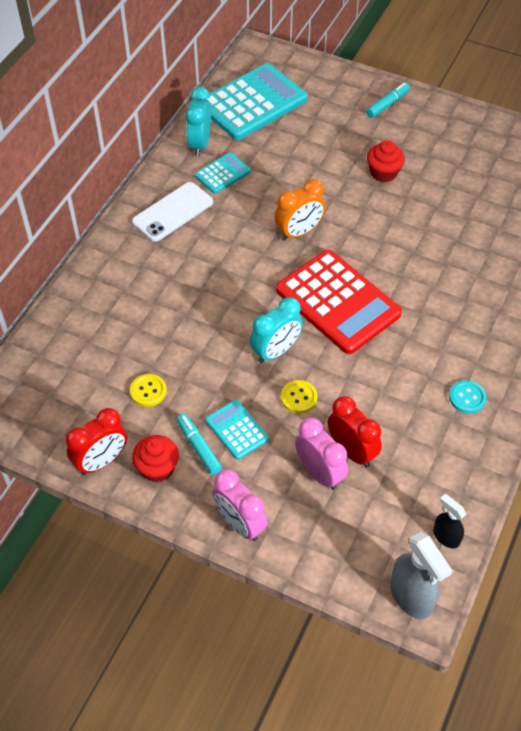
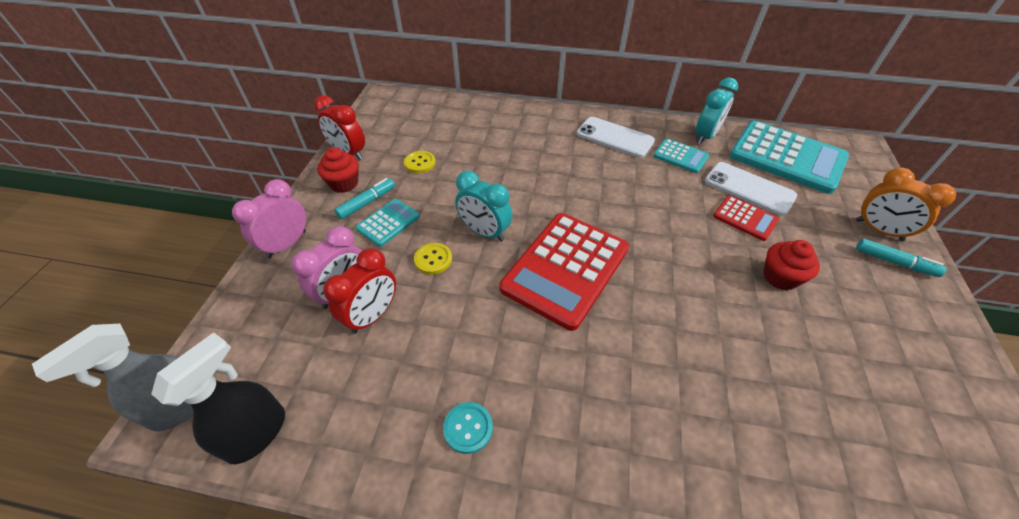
camera: 75 degrees right, 5 degrees down
turquoise clock [186,87,211,156] -> turquoise clock turned 135 degrees clockwise [695,78,738,145]
orange clock [274,179,325,241] -> orange clock moved to [856,168,956,241]
black spray bottle [433,494,466,549] -> black spray bottle [151,332,285,464], size x1.70
none -> white phone [705,162,797,216]
none -> red calculator [713,196,779,241]

